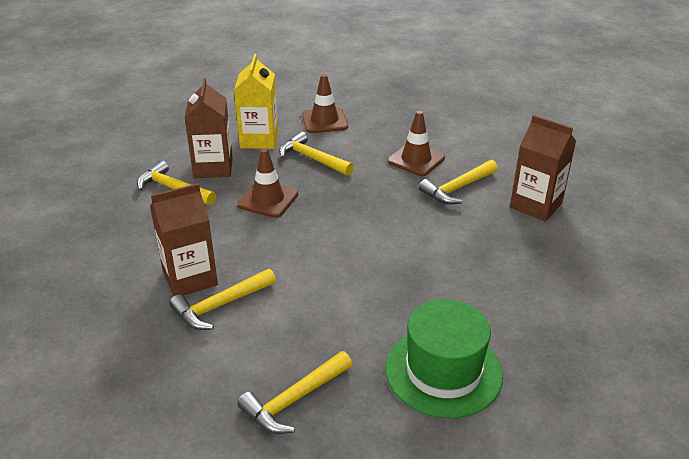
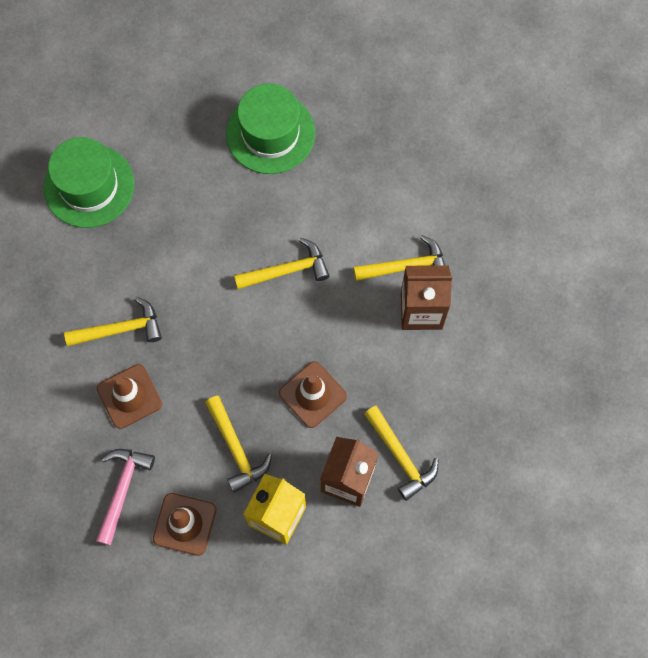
camera: 155 degrees left, 35 degrees up
yellow hammer [237,351,352,434] -> yellow hammer moved to [234,238,330,289]
brown carton [510,115,576,222] -> none
none -> green hat [43,137,134,228]
none -> pink hammer [96,449,155,546]

